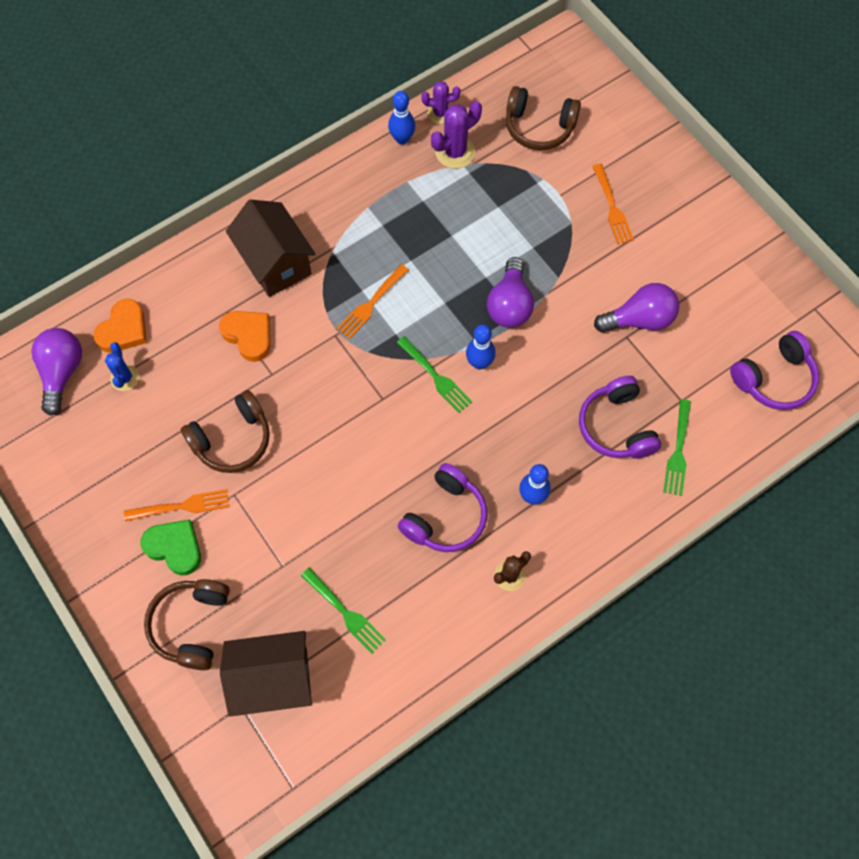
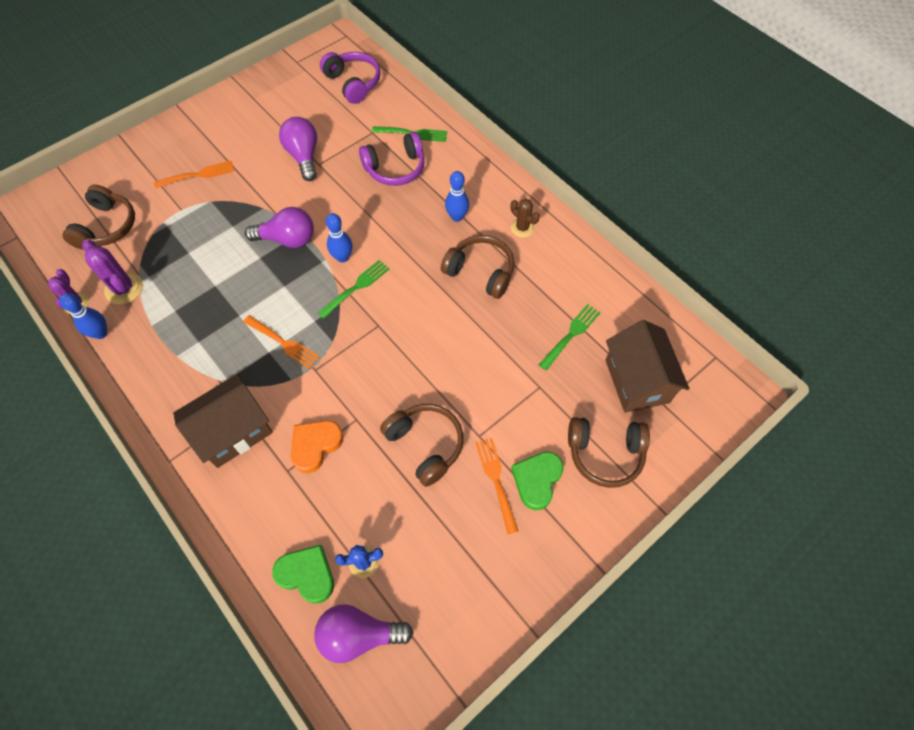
camera: 95 degrees left, 5 degrees down
orange heart [94,299,147,353] -> green heart [272,545,334,604]
purple headphones [398,463,487,552] -> brown headphones [441,235,514,299]

